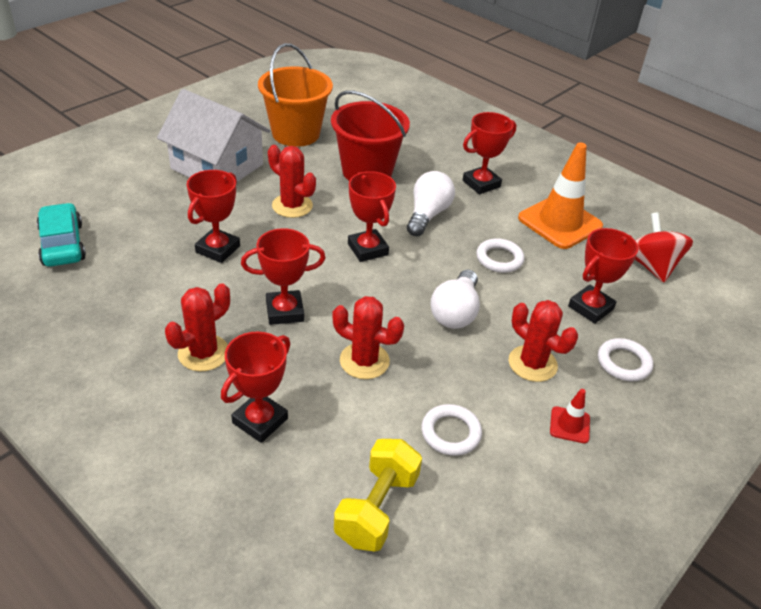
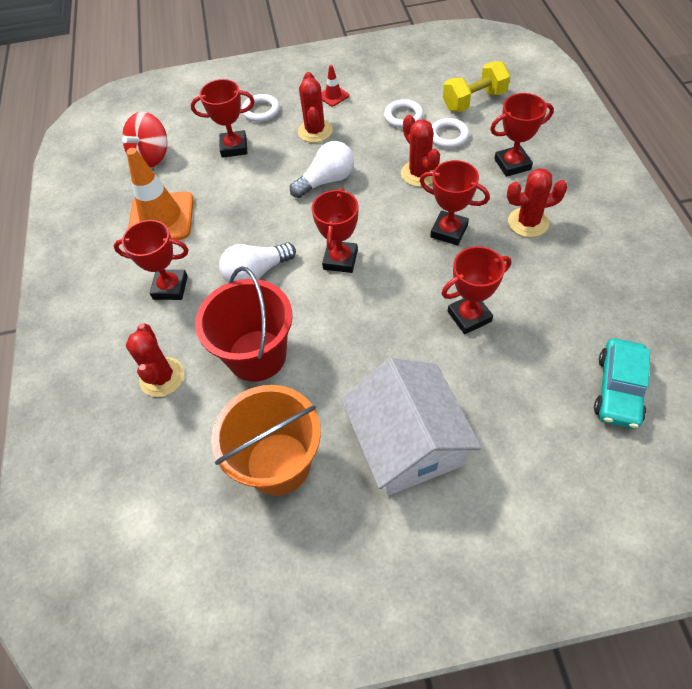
camera: 135 degrees left, 15 degrees up
red cactus [268,145,316,218] -> red cactus moved to [126,323,184,397]
white ring [476,238,524,273] -> white ring moved to [432,118,469,148]

